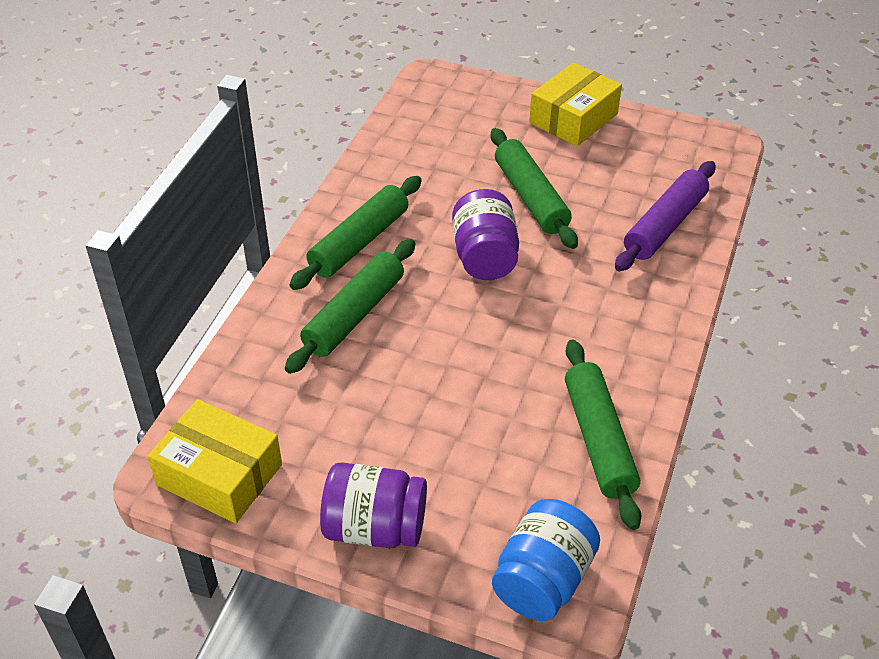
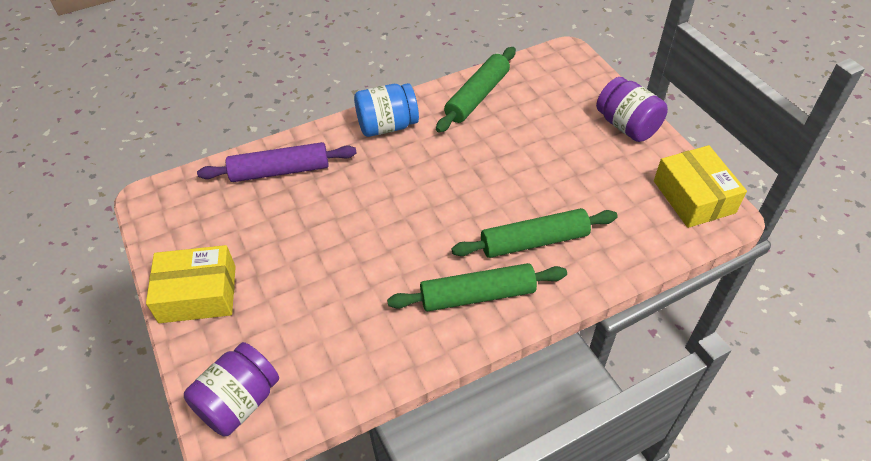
camera: 135 degrees left, 5 degrees up
purple jar [452,189,519,280] -> purple jar moved to [184,342,279,436]
green rolling pin [491,128,578,249] -> none
blue jar [492,499,600,621] -> blue jar moved to [354,83,419,137]

